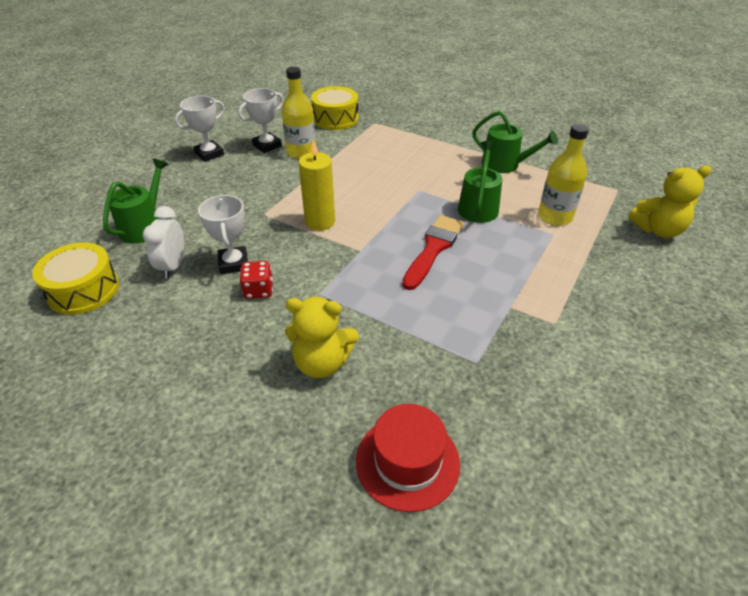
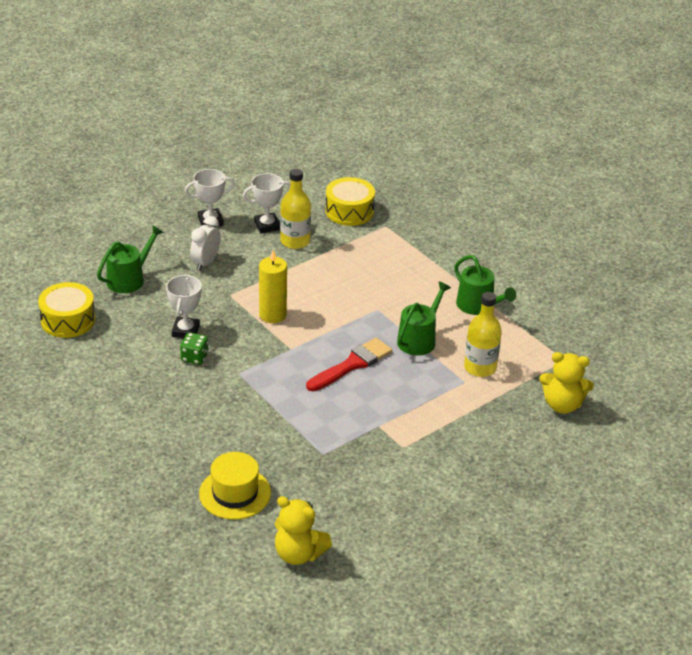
camera: 20 degrees right, 5 degrees down
white clock [143,206,184,279] -> white clock moved to [190,216,221,271]
red dice [240,261,273,299] -> green dice [180,333,209,365]
yellow teddy bear [285,297,359,378] -> yellow teddy bear moved to [275,496,332,565]
red hat [356,404,460,512] -> yellow hat [199,452,271,520]

